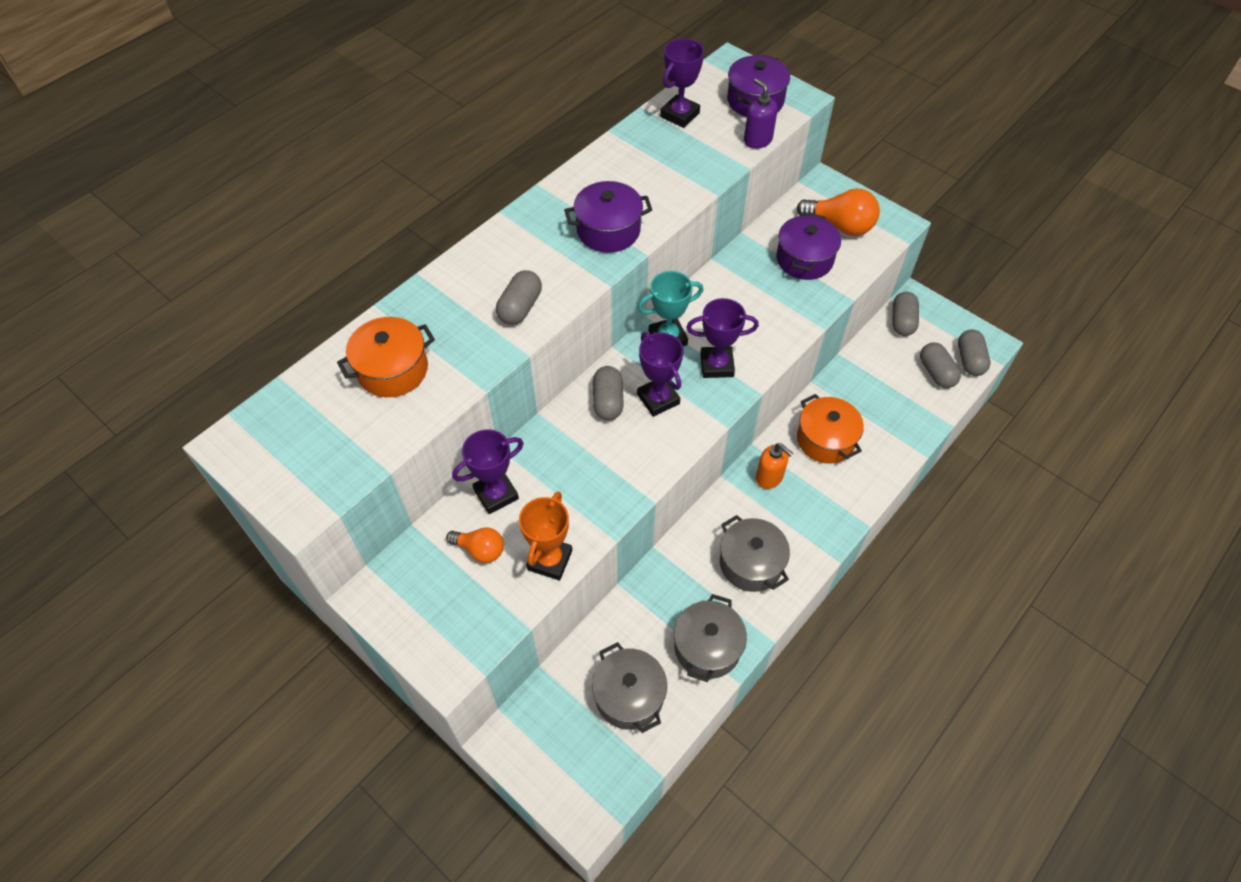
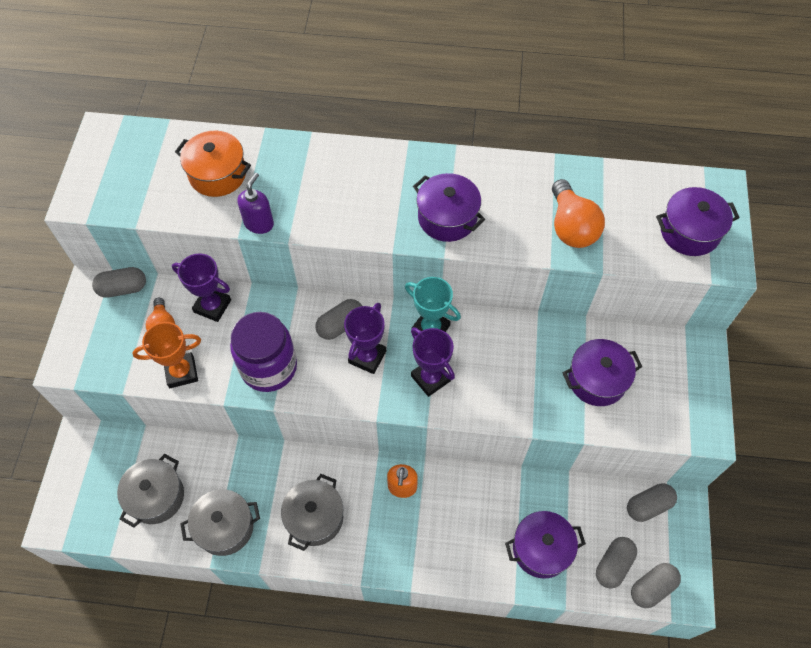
camera: 55 degrees right, 5 degrees up
grey capsule [496,270,542,325] -> grey capsule moved to [92,267,146,298]
purple trophy [660,38,704,128] -> none
purple soap dispenser [744,78,778,149] -> purple soap dispenser moved to [237,173,274,234]
orange light bulb [797,188,880,236] -> orange light bulb moved to [552,179,605,248]
orange pot [797,394,864,464] -> none
none -> purple jar [230,312,297,392]
none -> purple pot [505,511,586,579]

